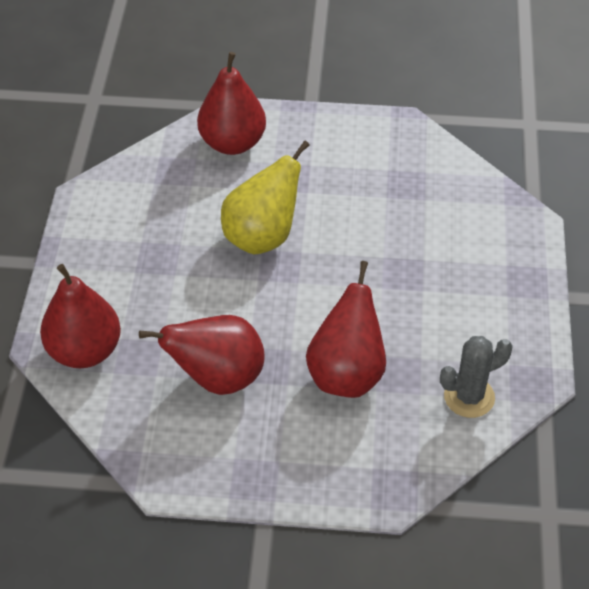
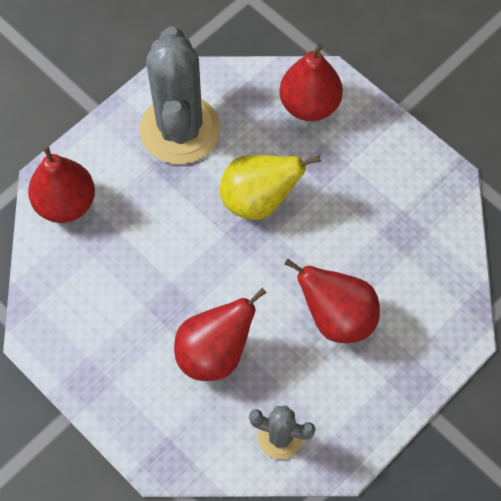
camera: 40 degrees right, 15 degrees up
red pear [139,315,265,395] -> red pear moved to [285,259,380,343]
none -> grey cactus [140,26,221,164]

